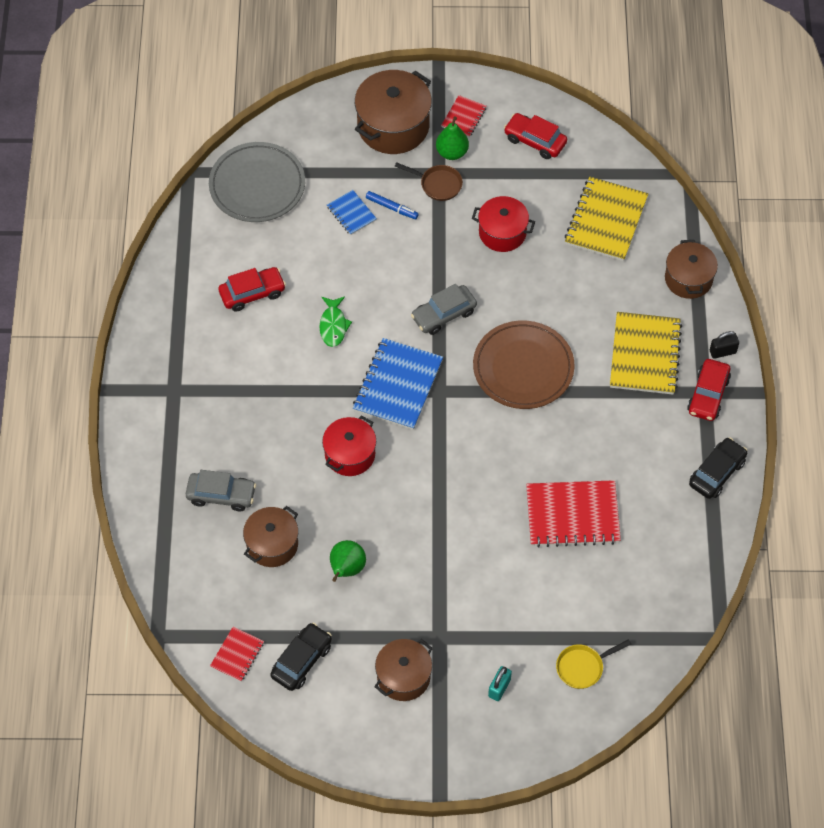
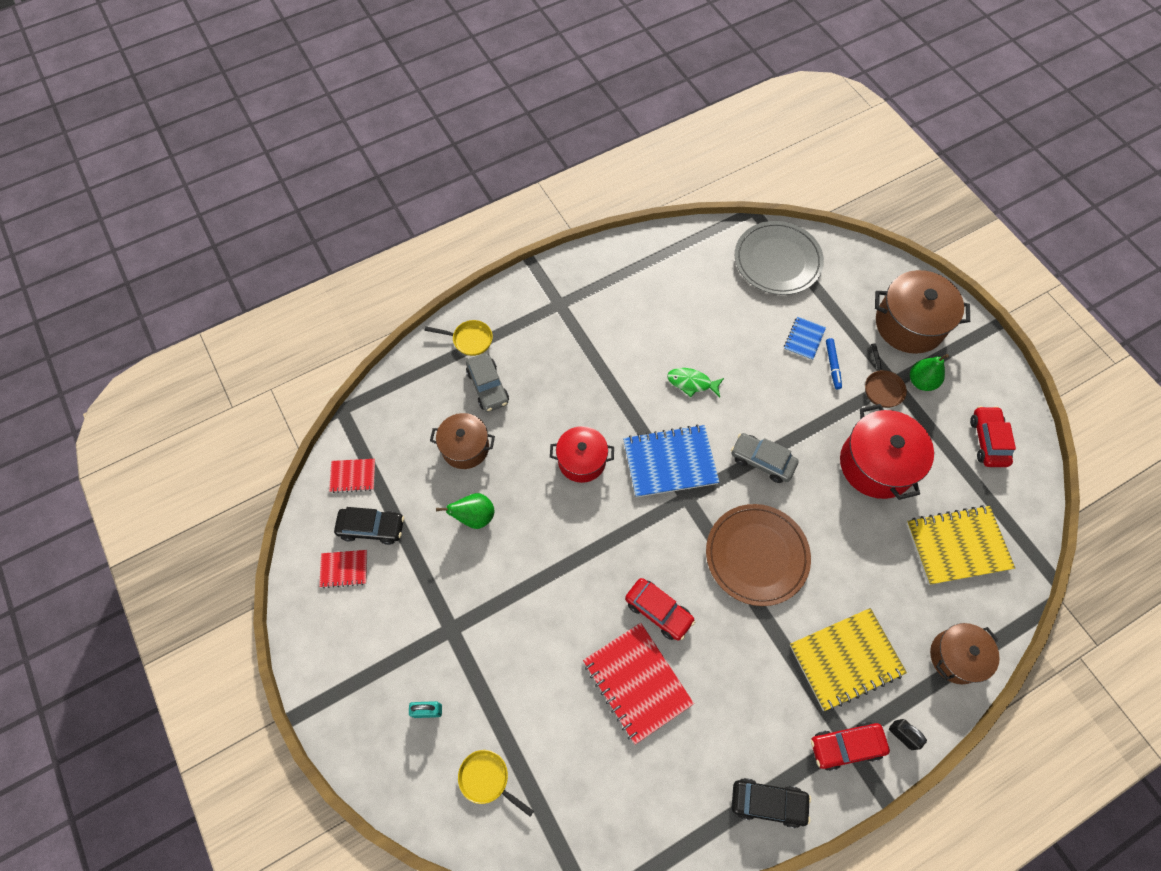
camera: 60 degrees right, 5 degrees up
red car [218,267,286,312] -> red car moved to [625,578,695,641]
green fish [319,296,352,347] -> green fish turned 45 degrees clockwise [667,368,724,397]
brown pot [374,639,433,701] -> none
red notebook [441,95,487,137] -> red notebook moved to [319,550,367,588]
red pot [472,196,535,252] -> red pot [840,404,934,500], size x1.55
none -> yellow pan [425,320,493,356]

